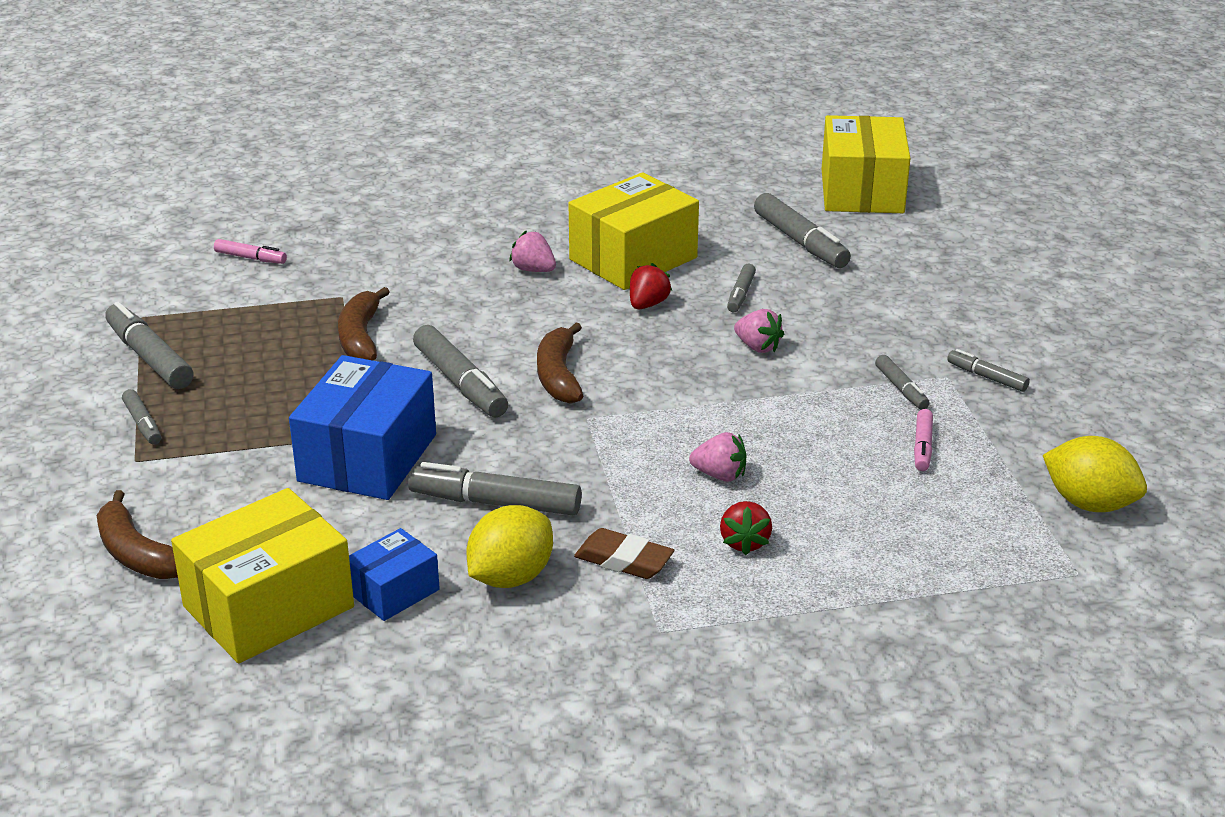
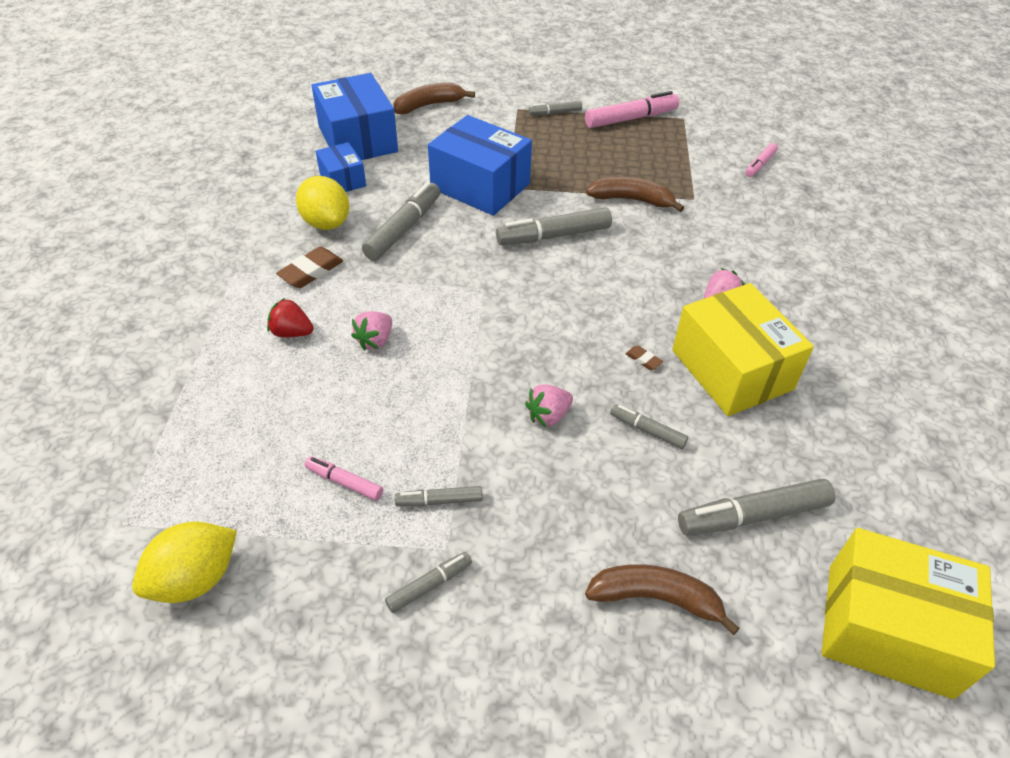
camera: 105 degrees right, 15 degrees up
grey marker [105,302,193,389] -> pink marker [585,91,679,128]
yellow box [171,488,354,664] -> blue box [311,73,398,160]
brown banana [537,322,583,404] -> brown banana moved to [585,564,740,635]
red strawberry [630,263,672,309] -> brown eraser [626,345,663,370]

